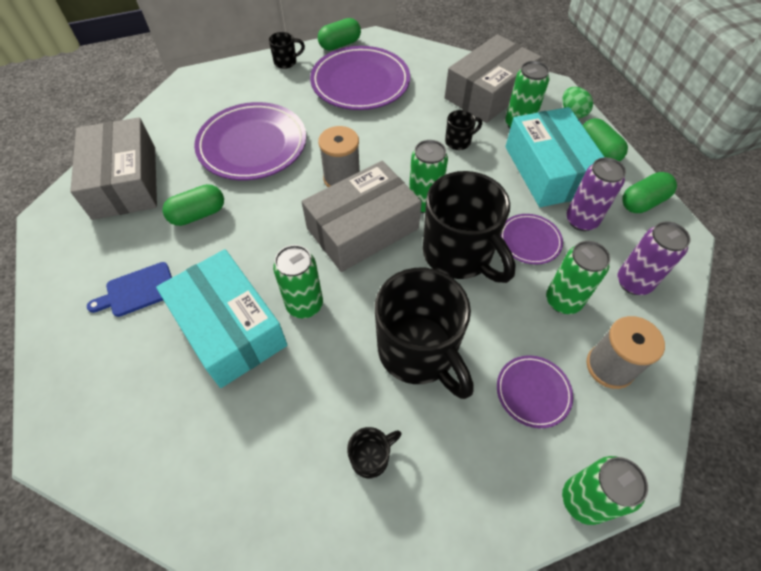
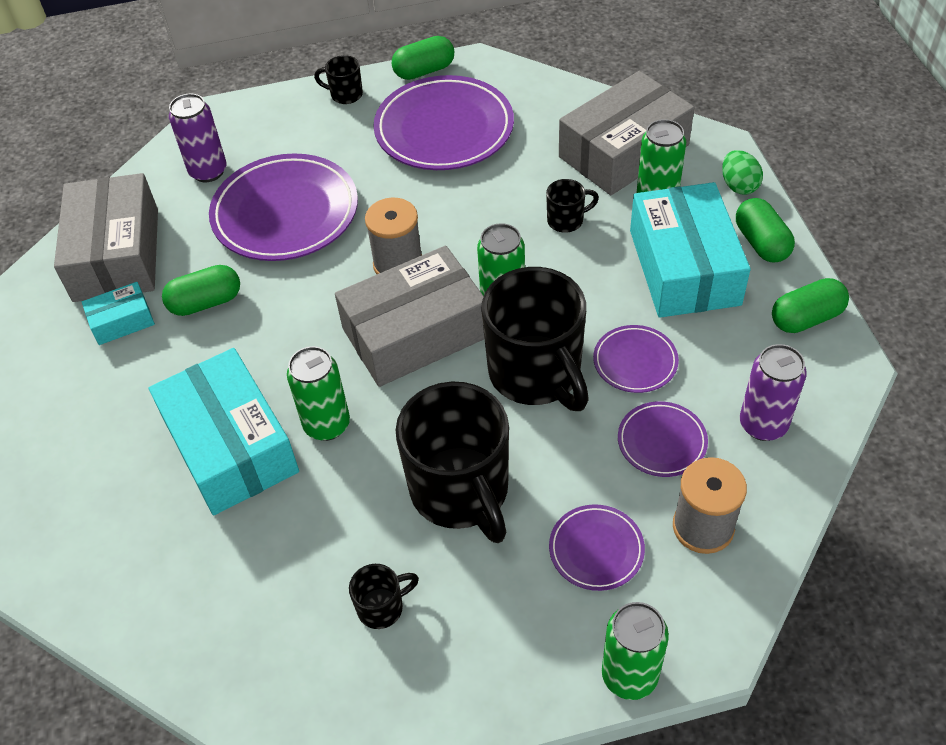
camera: 10 degrees right, 5 degrees down
blue cutting board [87,262,172,317] -> none
black mug [269,32,305,69] -> black mug turned 150 degrees counterclockwise [314,55,363,104]
green can [546,241,610,314] -> purple plate [618,401,708,477]
purple can [566,157,626,231] -> purple can moved to [169,94,227,182]
none -> turquoise box [82,282,155,345]

